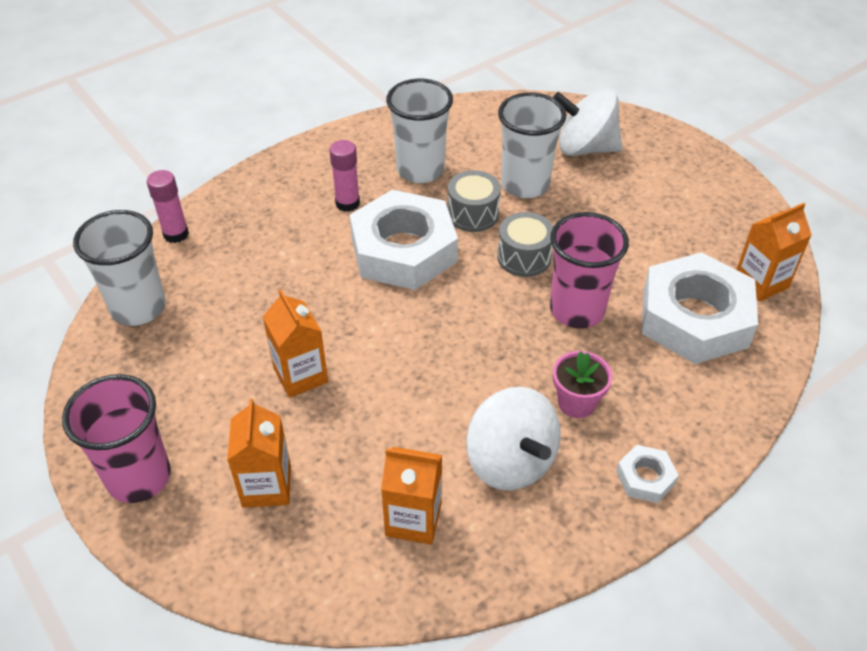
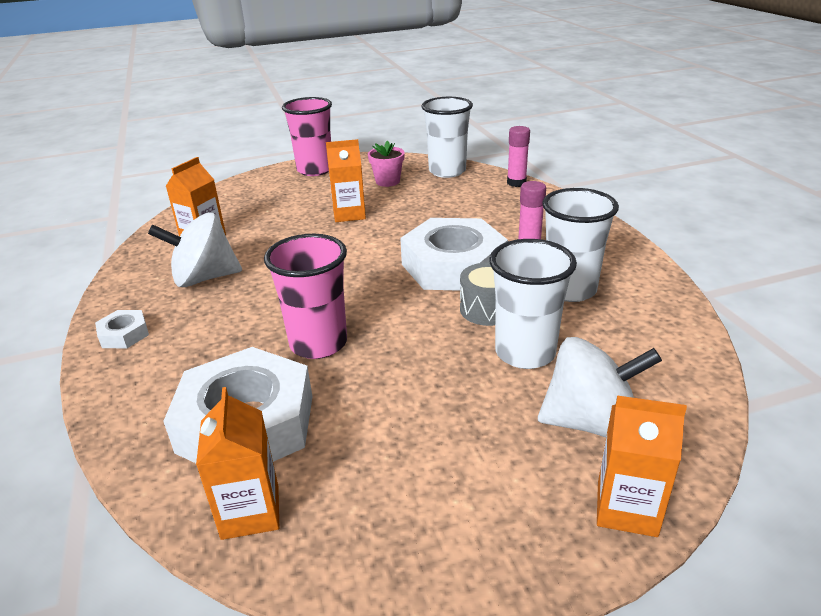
camera: 110 degrees right, 15 degrees down
orange carton [227,398,291,508] -> orange carton moved to [597,395,687,537]
grey drum [497,212,553,277] -> none
white spinning top [553,89,622,156] -> white spinning top turned 60 degrees clockwise [538,337,662,438]
pink flower pot [553,351,612,418] -> pink flower pot moved to [368,140,405,187]

